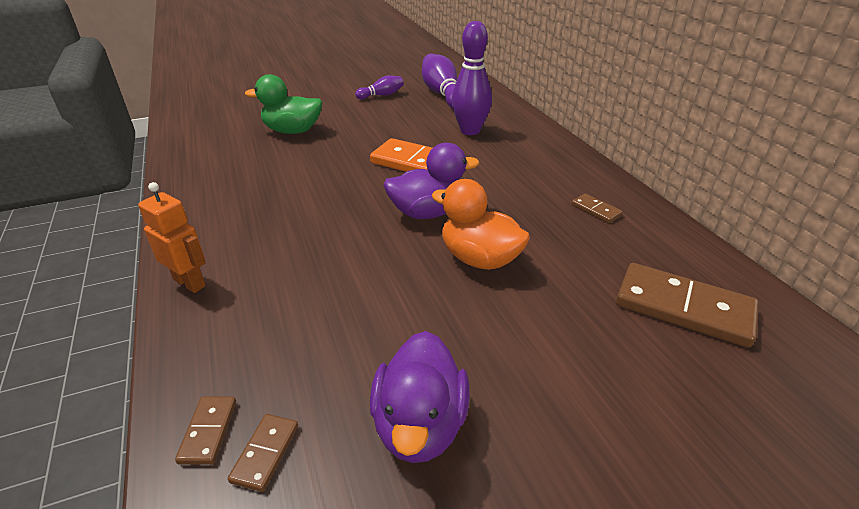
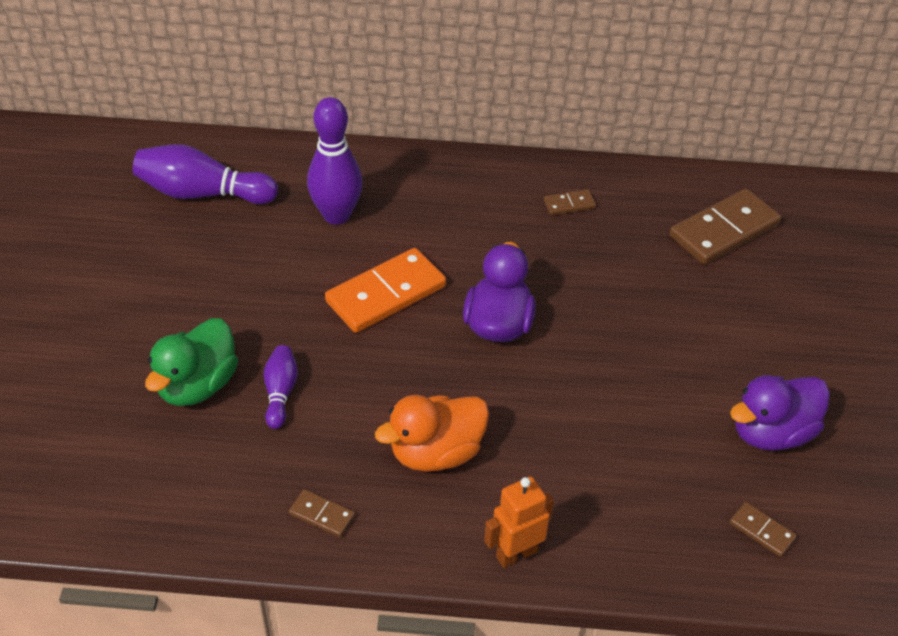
camera: 65 degrees left, 10 degrees up
brown domino [175,397,236,465] -> brown domino moved to [289,489,355,537]
purple bowling pin [355,75,404,100] -> purple bowling pin moved to [264,345,298,429]
purple duck [370,331,470,463] -> purple duck turned 120 degrees clockwise [730,375,830,451]
orange duck [431,179,530,270] -> orange duck moved to [375,395,489,472]

